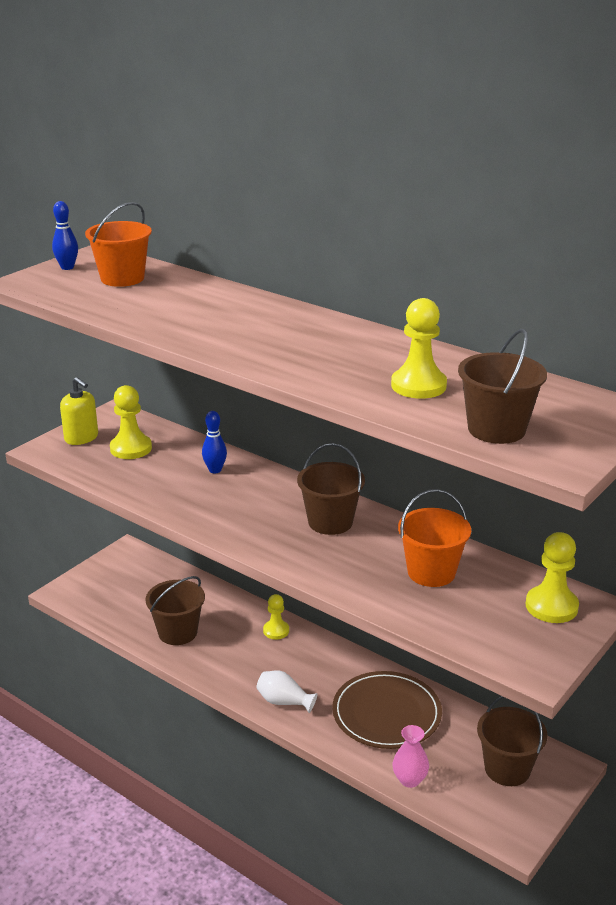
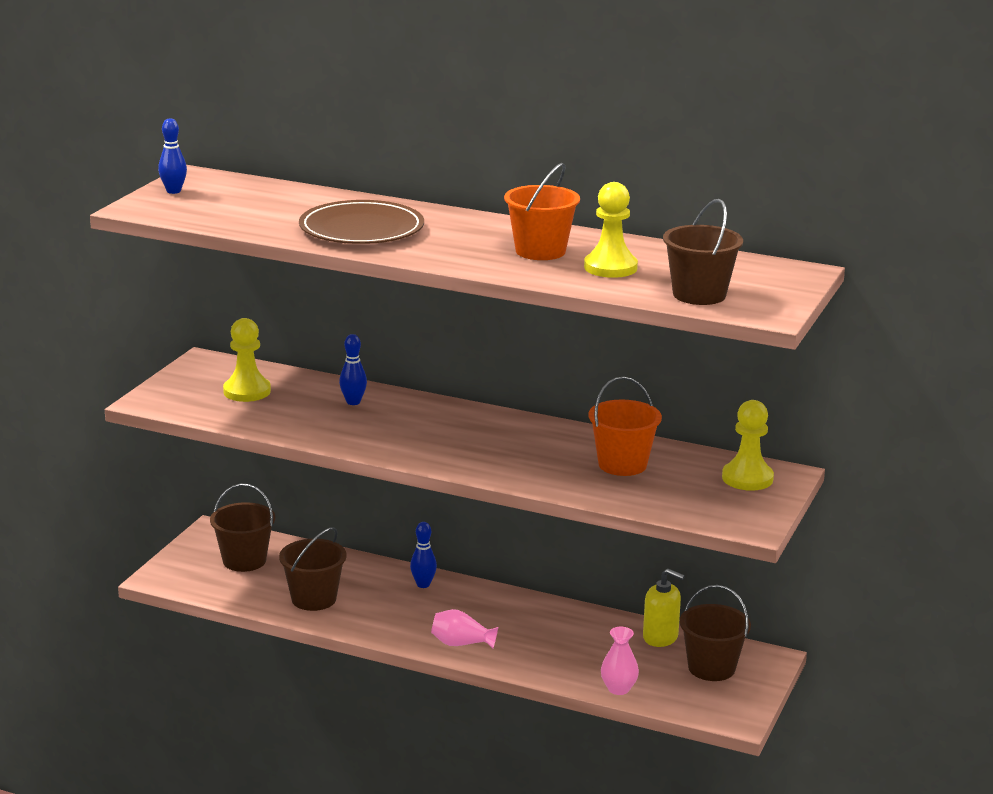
camera: 15 degrees left, 5 degrees down
yellow soap dispenser [60,377,98,445] -> yellow soap dispenser moved to [643,569,685,647]
orange bucket [85,202,152,287] -> orange bucket moved to [504,163,580,260]
white vase [256,671,318,713] -> pink vase [431,609,498,649]
yellow pawn [263,594,289,639] -> blue bowling pin [410,522,437,588]
brown bucket [297,443,365,535] -> brown bucket moved to [210,484,275,572]
brown plate [332,671,442,749] -> brown plate moved to [299,200,424,244]

